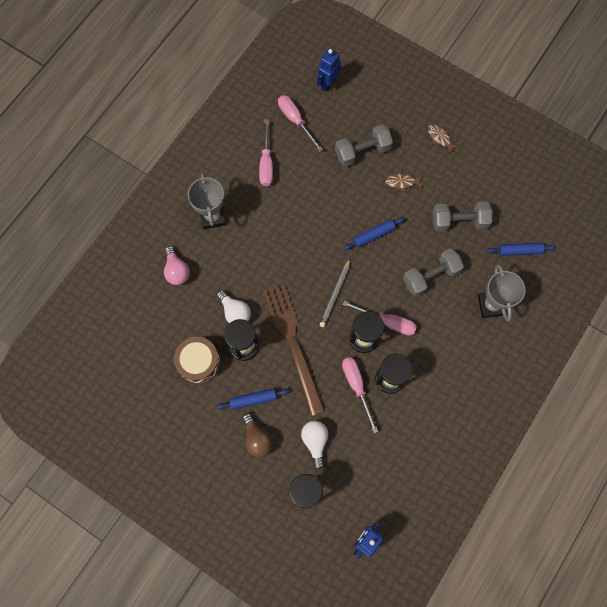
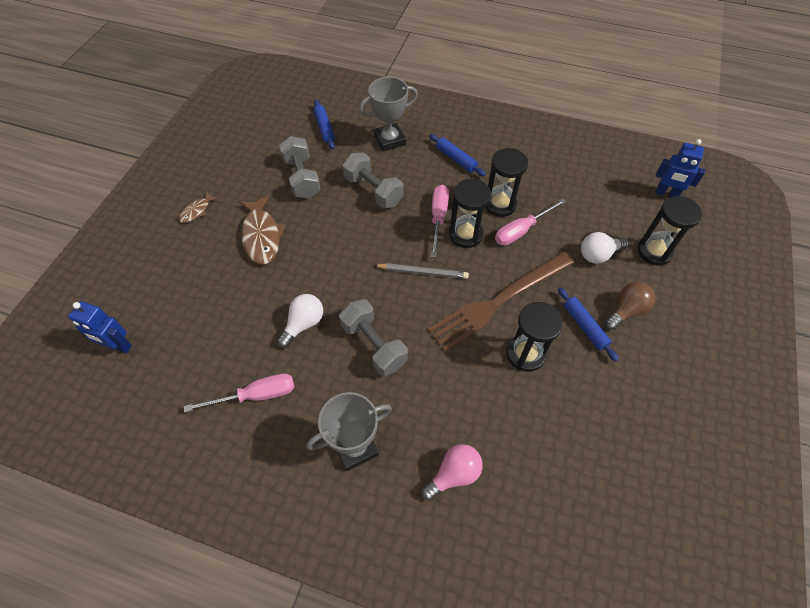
camera: 105 degrees left, 15 degrees down
brown drum [174,337,220,384] -> none
white light bulb [216,290,251,323] -> white light bulb moved to [277,294,323,348]
pink screwdriver [278,95,323,152] -> none
grey dumbbell [335,124,393,167] -> grey dumbbell moved to [339,299,408,376]
blue rolling pin [344,217,405,250] -> blue rolling pin moved to [429,134,486,176]
brown fish [385,174,423,192] -> brown fish [238,195,286,265], size x1.91

